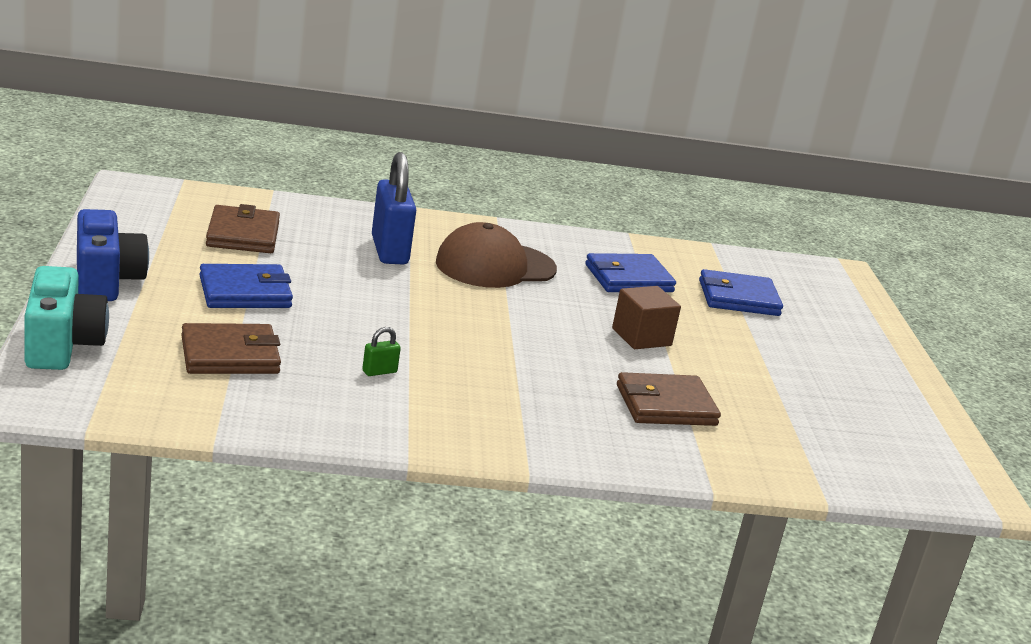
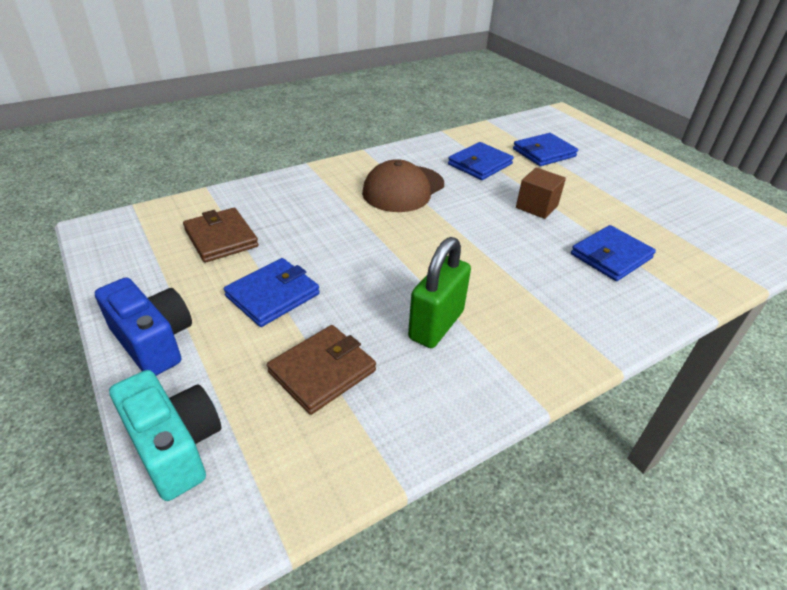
camera: 25 degrees left, 15 degrees up
green padlock [362,327,401,376] -> green padlock [408,237,471,348], size x2.41
blue padlock [372,152,416,265] -> none
brown wallet [617,372,721,426] -> blue wallet [571,225,656,281]

